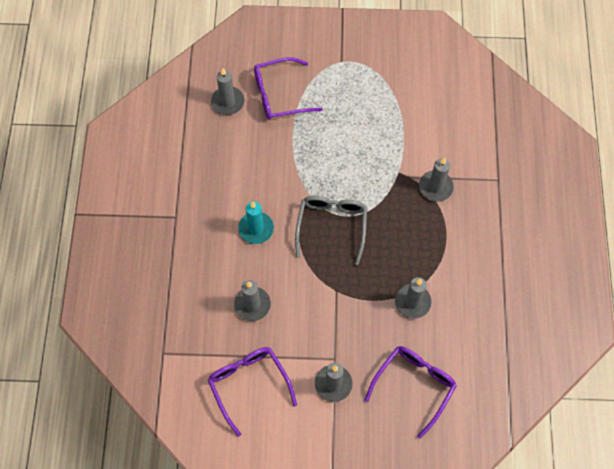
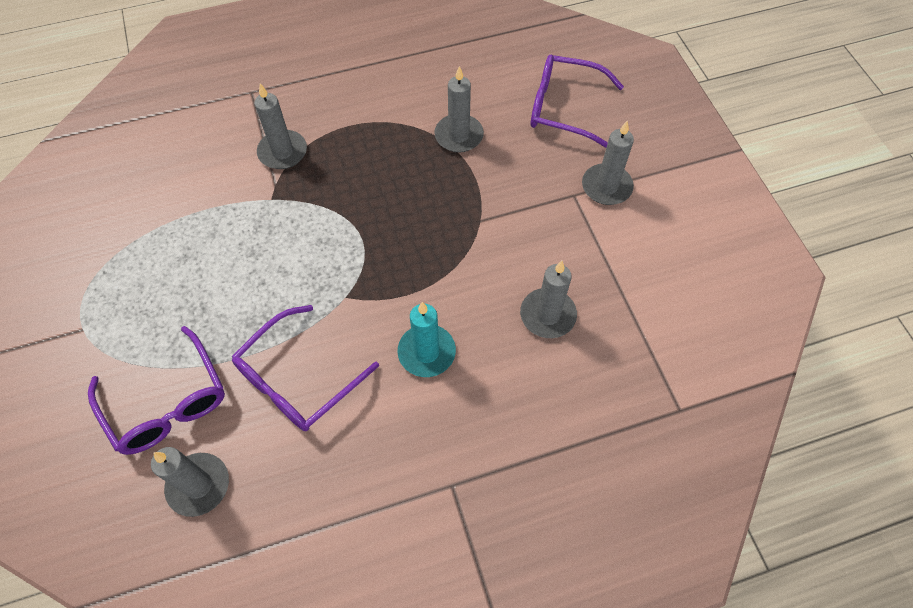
camera: 110 degrees left, 5 degrees down
purple glasses [208,347,297,437] -> purple glasses moved to [232,305,379,431]
grey glasses [295,196,367,265] -> none

